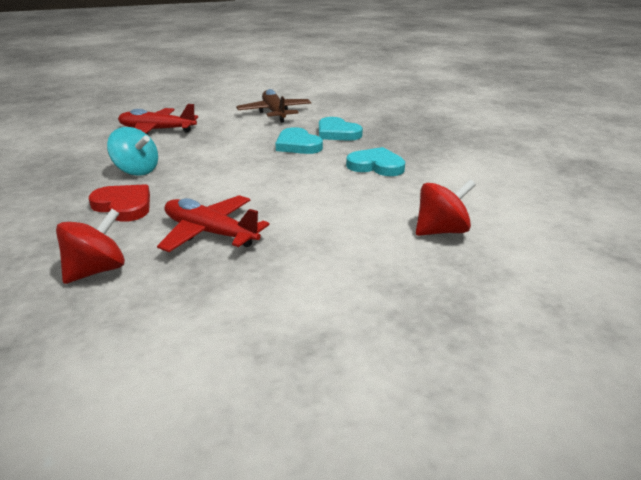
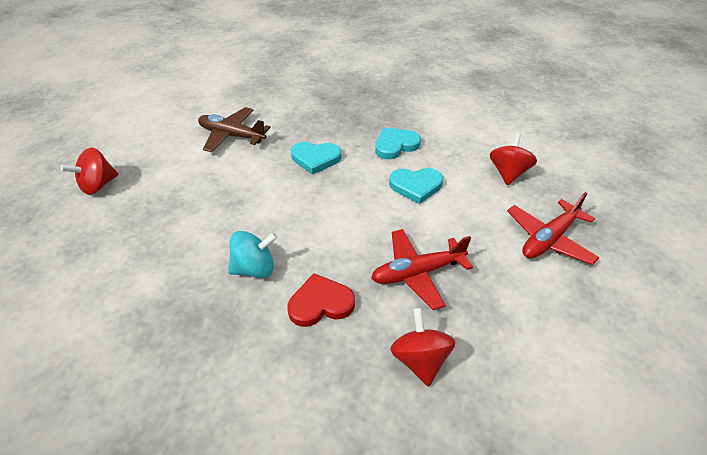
camera: 50 degrees left, 15 degrees up
red plane [118,104,198,134] -> red plane moved to [507,192,600,265]
turquoise heart [319,117,363,141] -> turquoise heart moved to [389,168,443,204]
none -> red spinning top [60,147,119,195]

